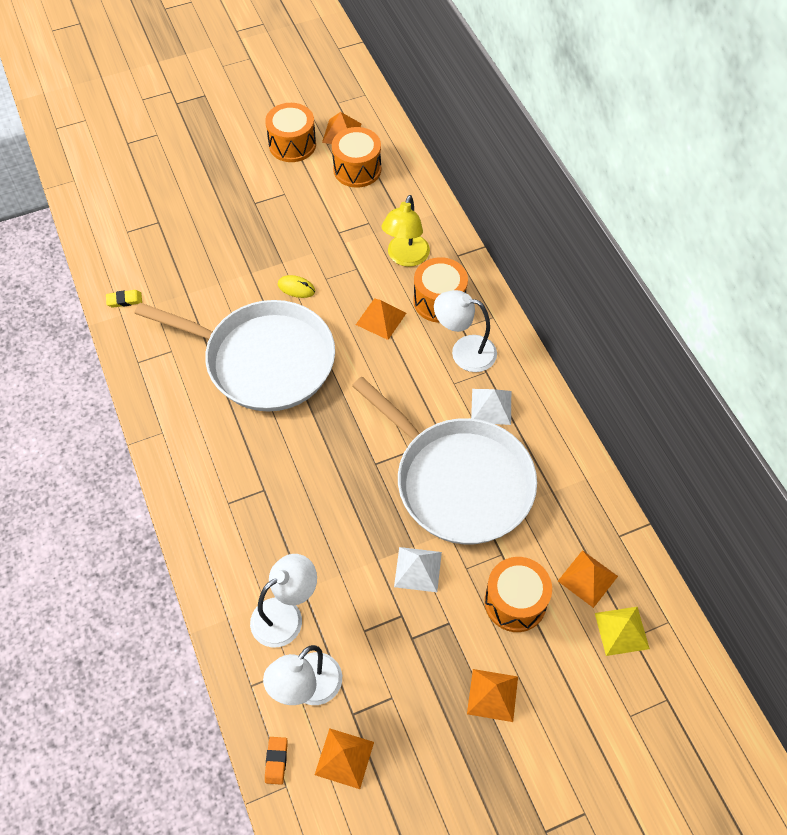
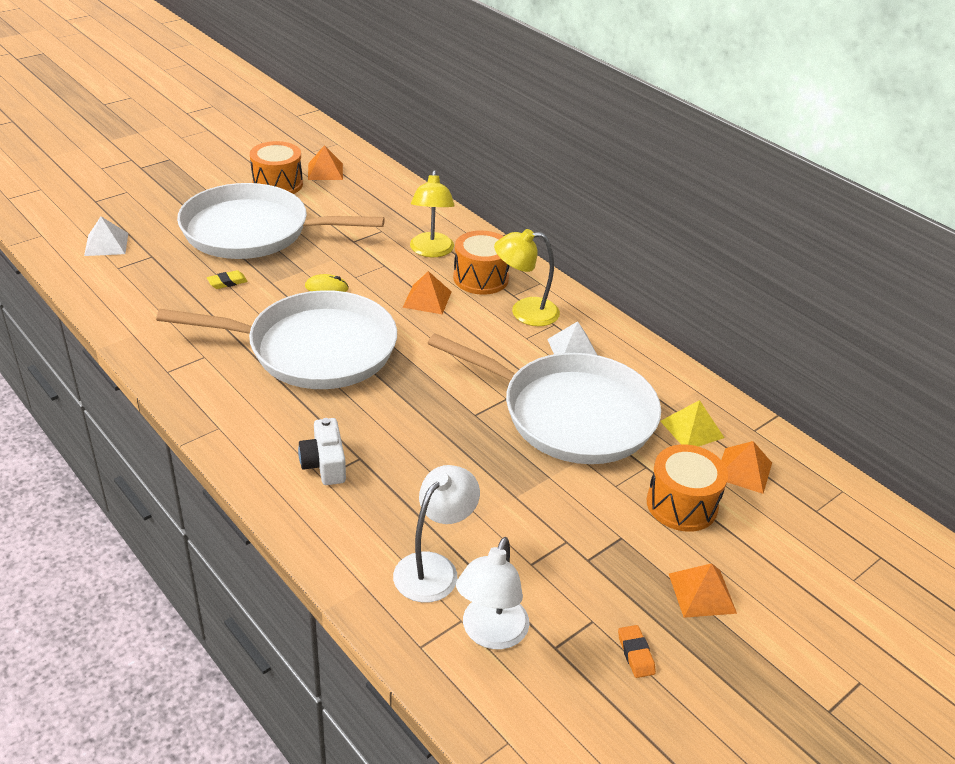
camera: 20 degrees left, 20 degrees down
yellow eraser [106,290,142,308] -> yellow eraser moved to [207,270,248,289]
orange eraser [265,737,288,785] -> orange eraser moved to [618,625,656,678]
orange pyramid [315,728,374,789] -> none
orange drum [332,127,381,188] -> none
white pyramid [394,547,442,592] -> white pyramid moved to [84,216,128,256]
white lamp [434,290,497,372] -> yellow lamp [494,229,560,326]
yellow pyramid [595,607,650,656] -> yellow pyramid moved to [660,400,724,447]
none -> white pan [177,183,385,259]
none -> white camera [298,418,346,485]

